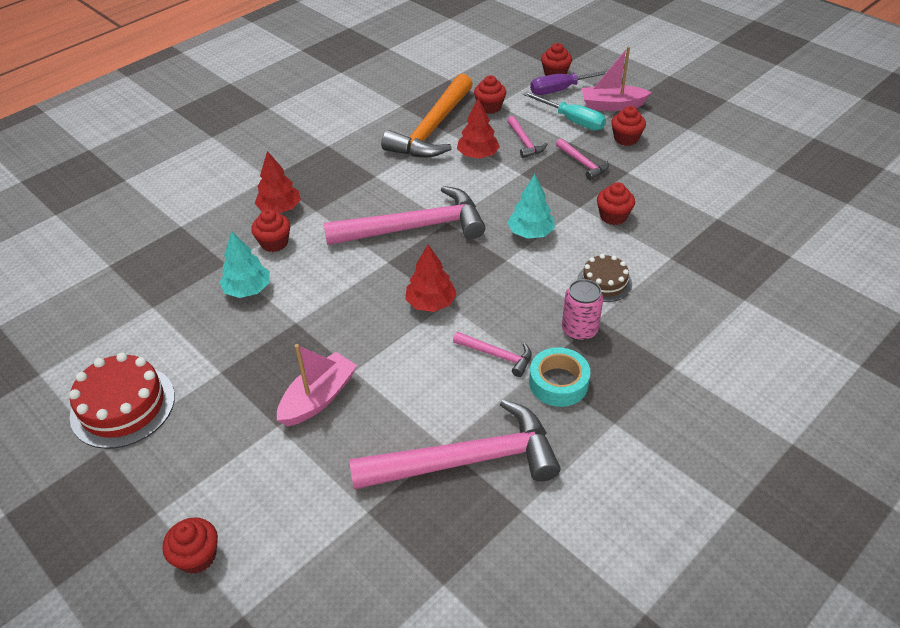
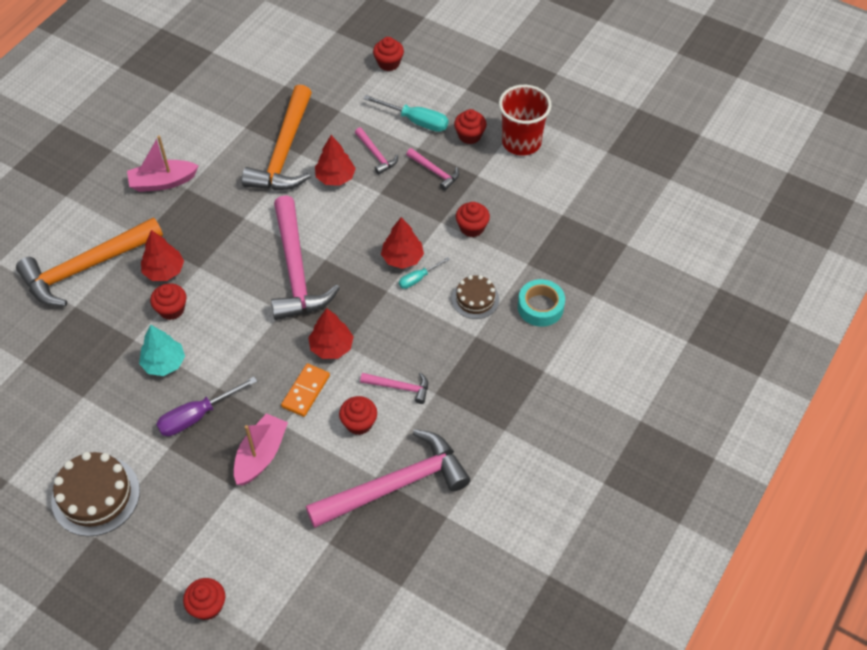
camera: 15 degrees left, 10 degrees up
red cake [69,352,175,449] -> brown cake [51,452,140,536]
pink hammer [323,186,486,245] -> pink hammer turned 105 degrees clockwise [271,195,340,320]
red cupcake [474,75,506,114] -> red cupcake moved to [339,396,377,435]
turquoise tree [507,174,555,239] -> red tree [381,217,424,269]
turquoise tape [529,347,590,407] -> turquoise tape moved to [518,279,565,327]
purple screwdriver [530,70,608,95] -> purple screwdriver moved to [156,377,257,436]
pink can [562,279,603,341] -> none
pink boat [581,46,652,111] -> pink boat moved to [127,135,198,192]
none -> orange hammer [16,217,163,306]
none -> orange domino [281,364,330,417]
none -> turquoise screwdriver [399,257,450,289]
none -> red cup [499,85,552,156]

